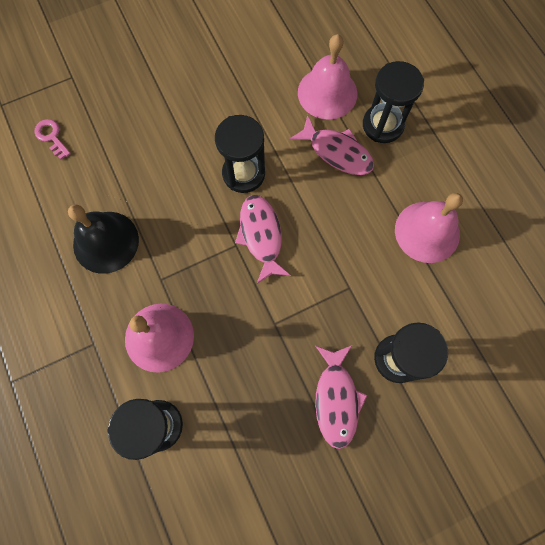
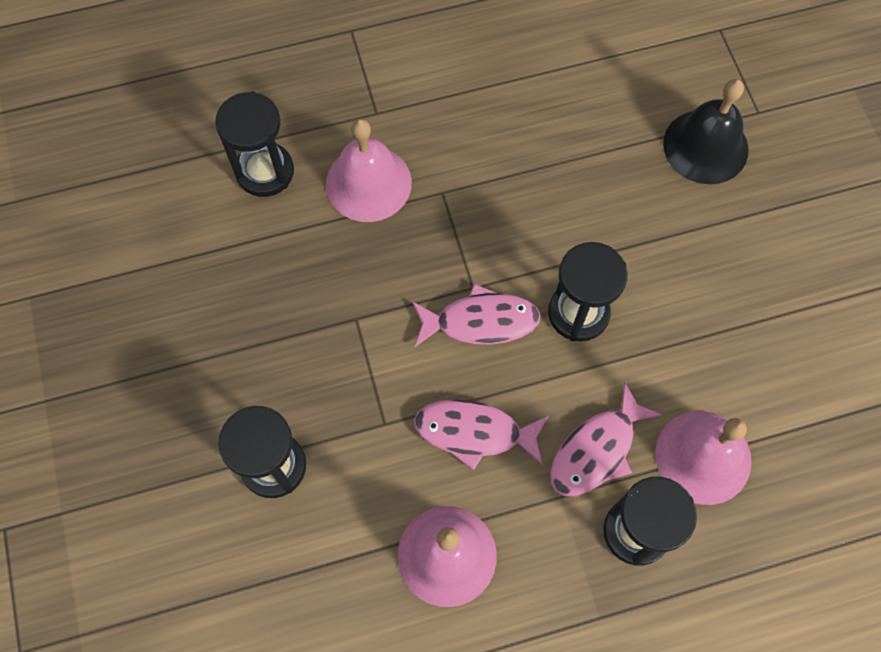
camera: 100 degrees right, 5 degrees down
pink key [34,119,71,160] -> none
black bell [68,205,139,274] -> black bell moved to [663,79,749,184]
pink fish [315,345,367,449] -> pink fish moved to [414,399,548,470]

